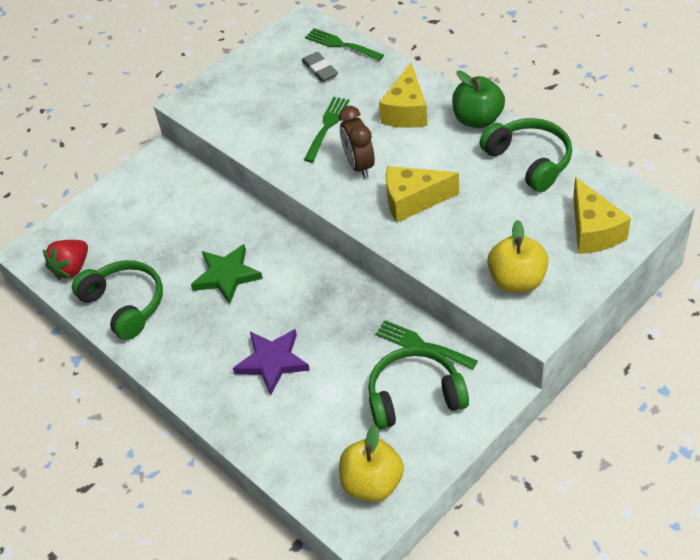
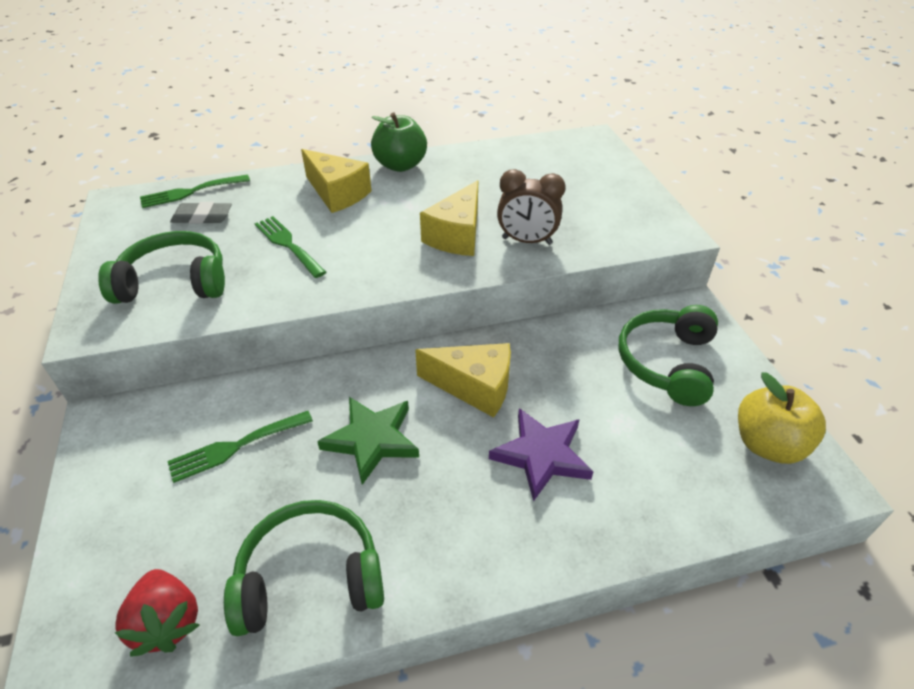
camera: 65 degrees left, 5 degrees down
brown clock [339,106,375,178] -> brown clock moved to [497,169,566,245]
green fork [375,320,478,370] -> green fork moved to [167,411,313,483]
green headphones [479,118,572,192] -> green headphones moved to [98,231,225,304]
yellow apple [487,220,549,293] -> none
yellow cheese [573,177,631,254] -> yellow cheese moved to [415,343,511,417]

